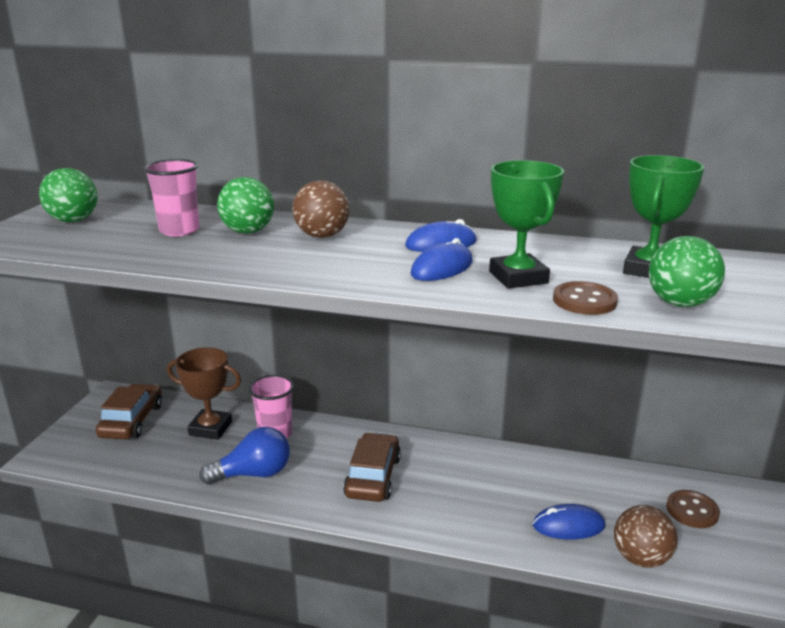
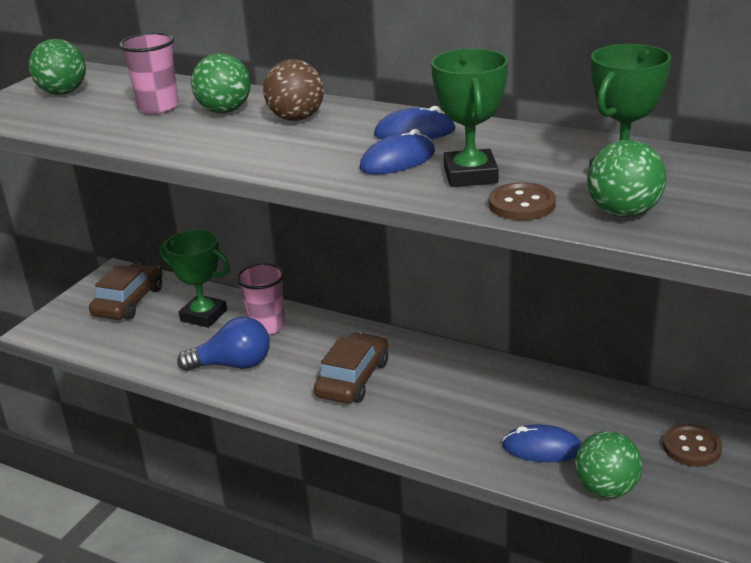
camera: 15 degrees right, 5 degrees up
brown trophy [167,347,241,440] -> green trophy [159,230,230,328]
brown ball [614,505,678,568] -> green ball [575,431,642,498]

